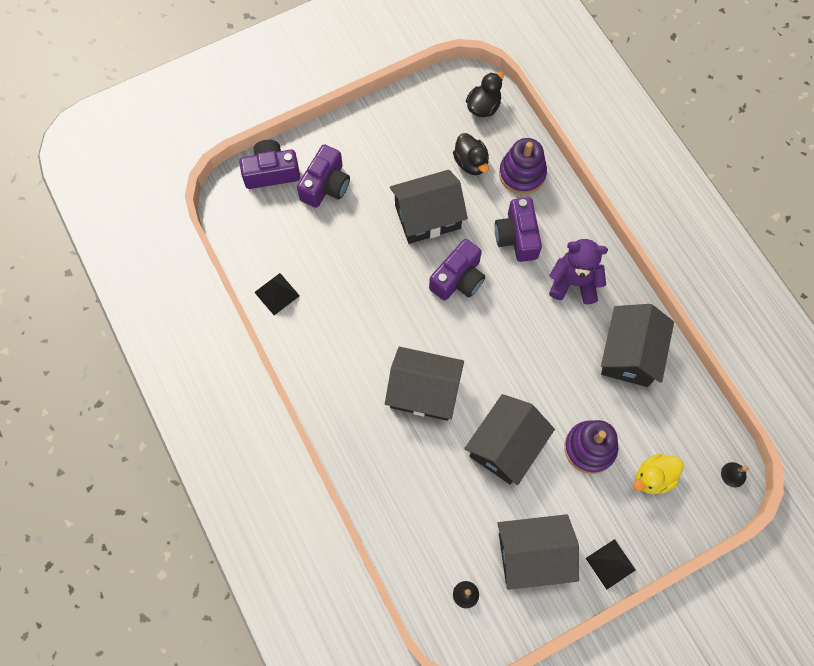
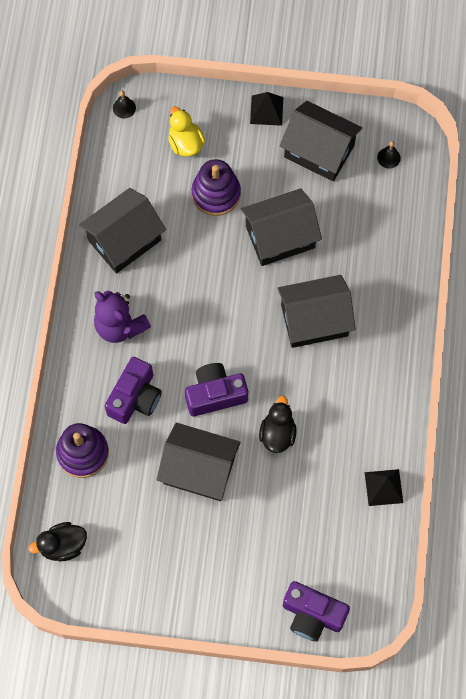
camera: 145 degrees left, 0 degrees up
purple camera [297,145,350,208] -> none
black house [385,347,464,421] -> black house turned 60 degrees counterclockwise [277,275,356,348]
black duck [453,133,489,175] -> black duck moved to [259,396,297,453]
yellow duck [634,454,684,494] -> yellow duck turned 120 degrees counterclockwise [168,106,205,157]

